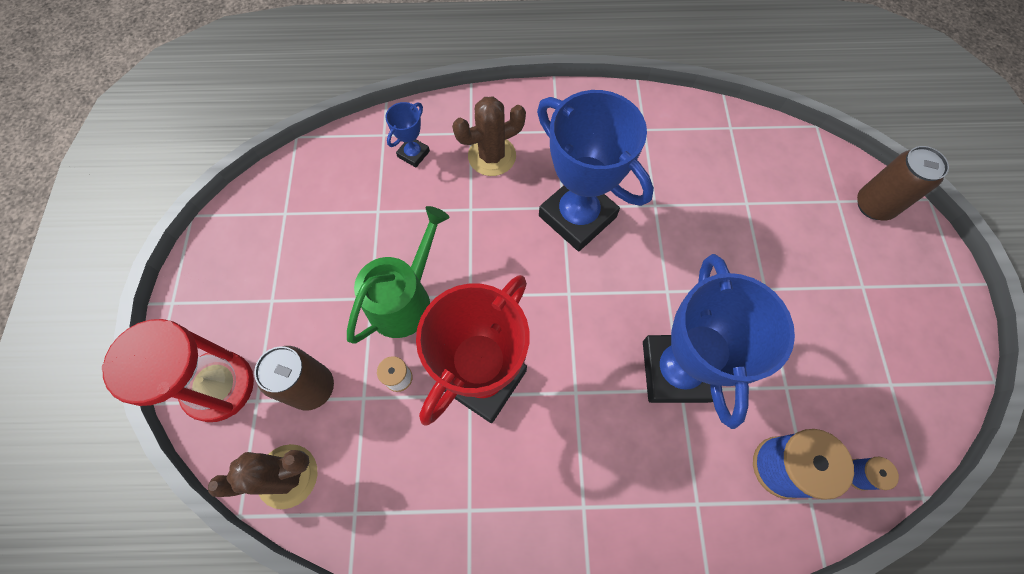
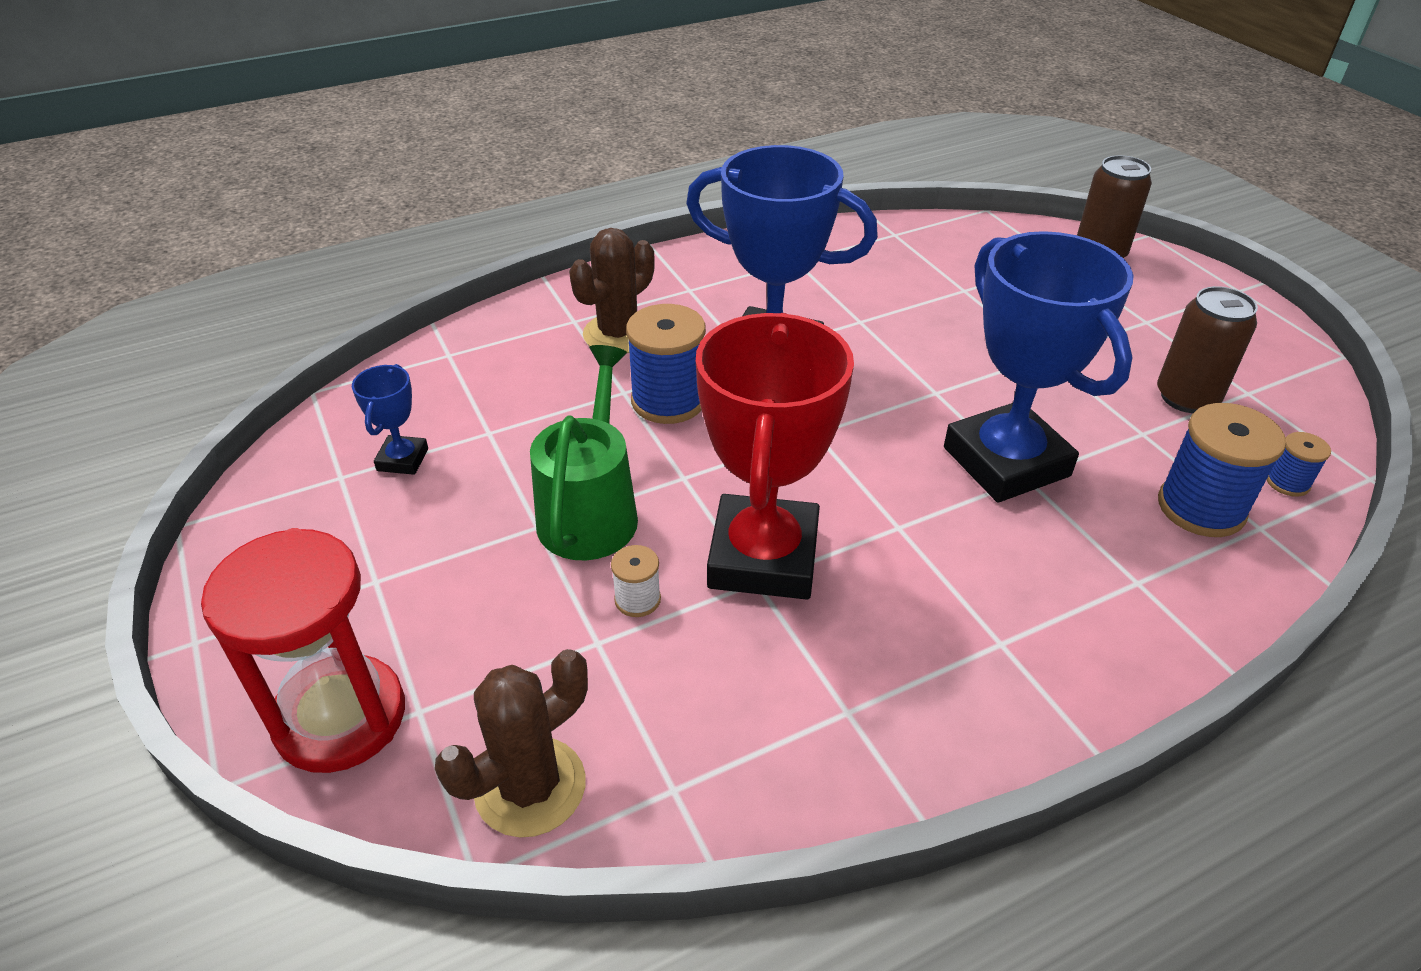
camera: 25 degrees left, 25 degrees down
brown can [254,346,334,410] -> brown can moved to [1157,286,1258,413]
blue trophy [385,102,430,167] -> blue trophy moved to [352,364,428,475]
none -> blue spool [626,304,706,424]

